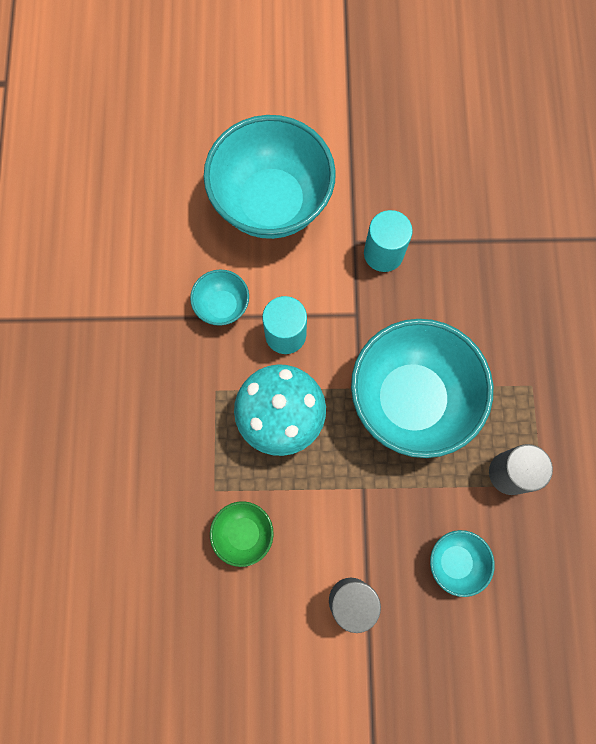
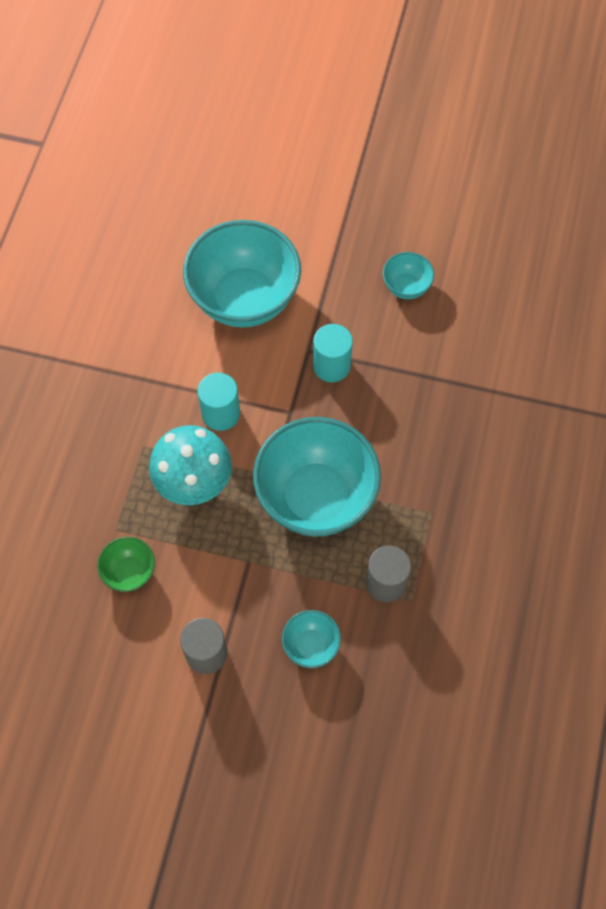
camera: 15 degrees right, 10 degrees down
turquoise bowl [190,269,249,326] -> turquoise bowl moved to [383,252,434,299]

